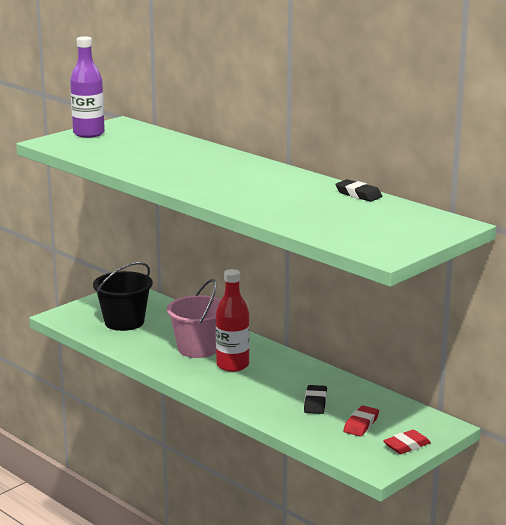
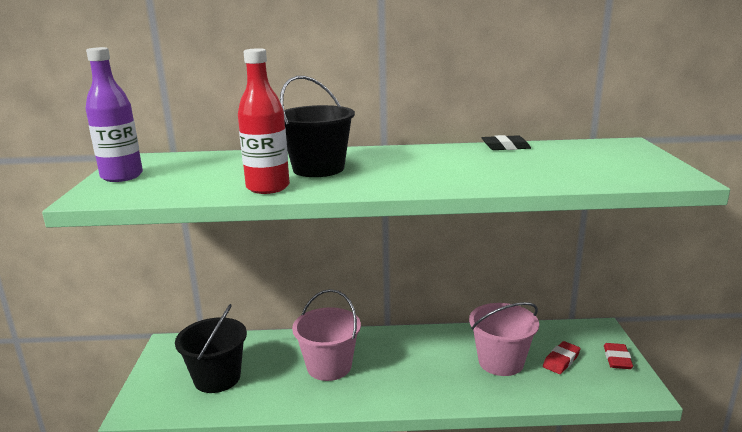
camera: 45 degrees left, 0 degrees up
red bottle [216,269,250,372] -> red bottle moved to [238,48,290,194]
black eraser [304,385,327,414] -> pink bucket [469,302,539,376]
red eraser [343,405,379,436] -> red eraser turned 60 degrees clockwise [543,341,581,374]
none -> black bucket [280,76,355,177]

